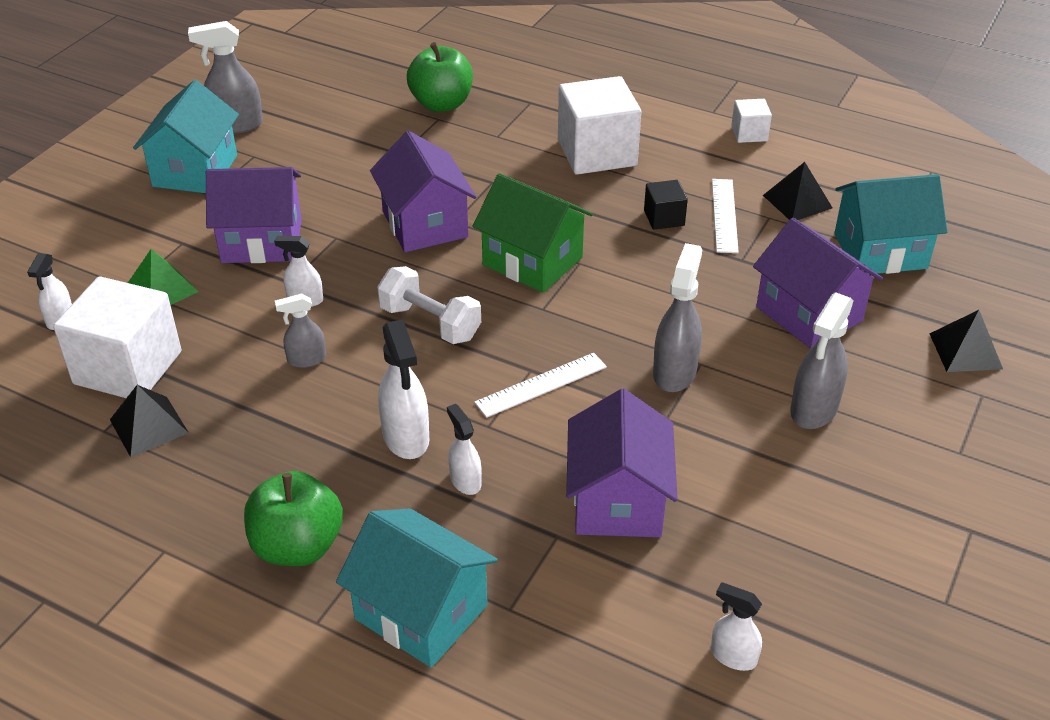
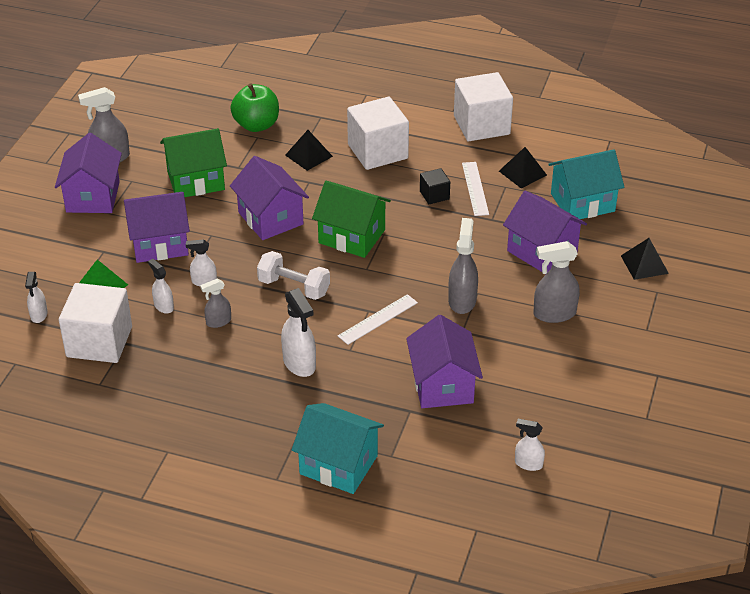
camera: 10 degrees left, 0 degrees up
black pyramid [110,385,189,457] -> black pyramid moved to [285,130,333,171]
turquoise house [133,80,239,193] -> purple house [55,133,122,213]
green apple [244,471,343,566] -> none
white spray bottle [447,404,482,495] -> white spray bottle moved to [148,259,174,314]
white cube [731,99,772,143] -> white cube [454,72,513,141], size x2.07
grey spray bottle [790,292,853,429] -> grey spray bottle turned 60 degrees clockwise [533,241,580,323]
none -> green house [160,128,227,197]

